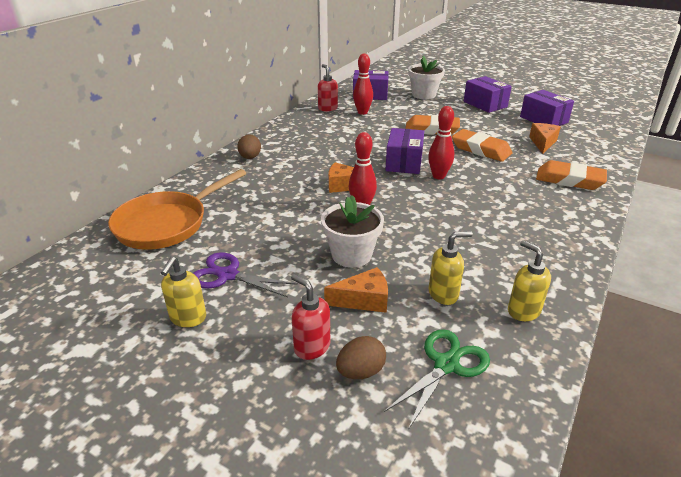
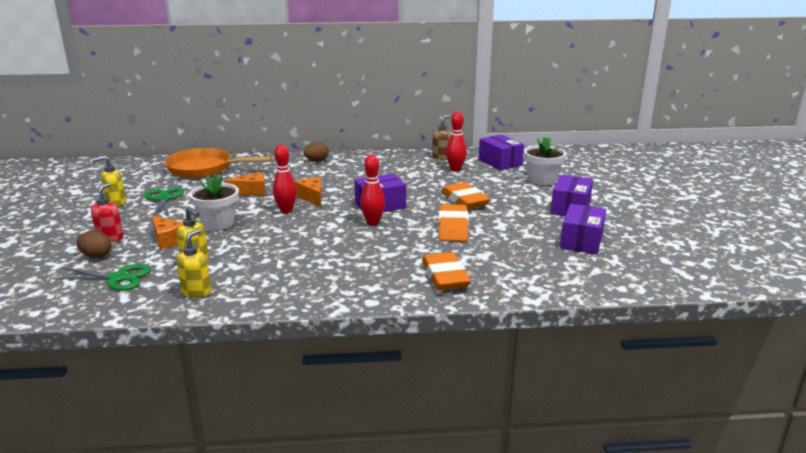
camera: 55 degrees right, 10 degrees down
purple scissors [193,253,298,297] -> green scissors [144,187,184,217]
red soap dispenser [318,64,338,111] -> brown soap dispenser [432,115,451,160]
orange cheese [529,123,561,154] -> orange cheese moved to [224,172,266,195]

